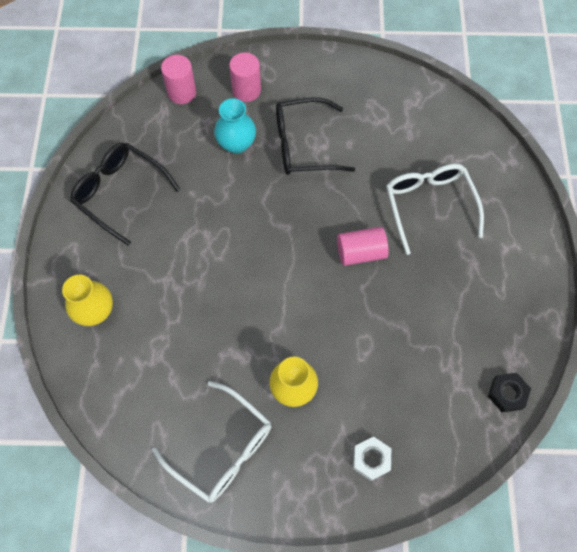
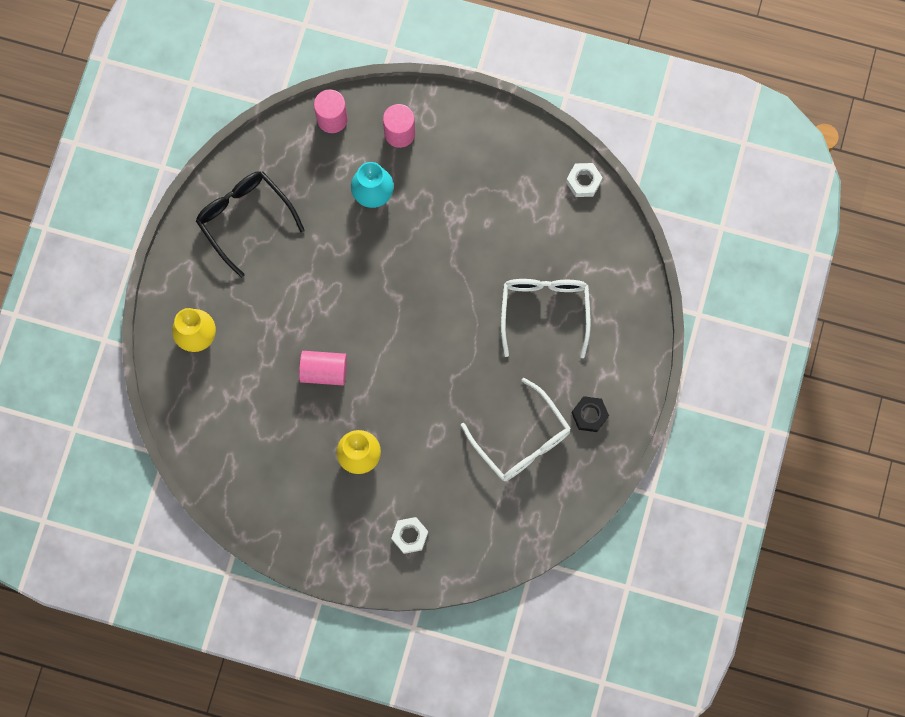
camera: 15 degrees right, 10 degrees up
white glasses [152,381,271,503] -> white glasses moved to [461,378,571,481]
black glasses [276,97,355,175] -> none
pink cylinder [337,227,389,266] -> pink cylinder moved to [299,351,347,385]
black nut [488,373,531,412] -> black nut moved to [572,396,609,432]
none -> white nut [566,163,603,197]

